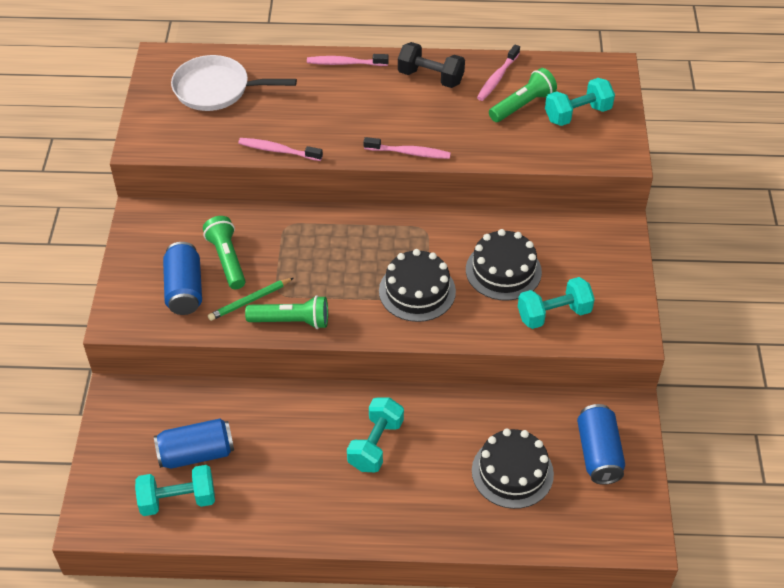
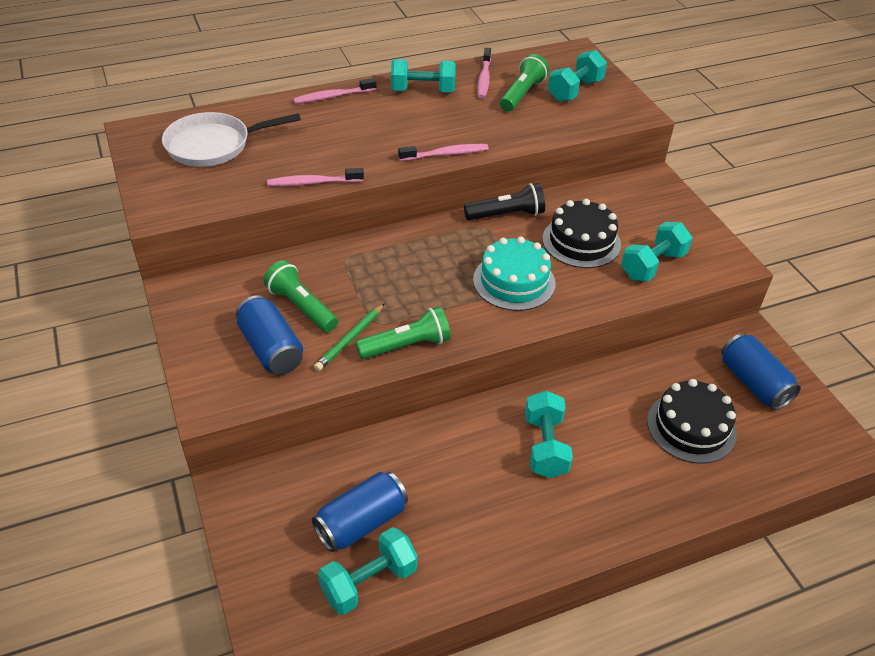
camera: 25 degrees left, 5 degrees down
black cake [379,249,456,322] -> turquoise cake [473,237,555,311]
black dumbbell [398,42,465,88] -> turquoise dumbbell [391,59,456,92]
none -> black flashlight [464,183,545,220]

